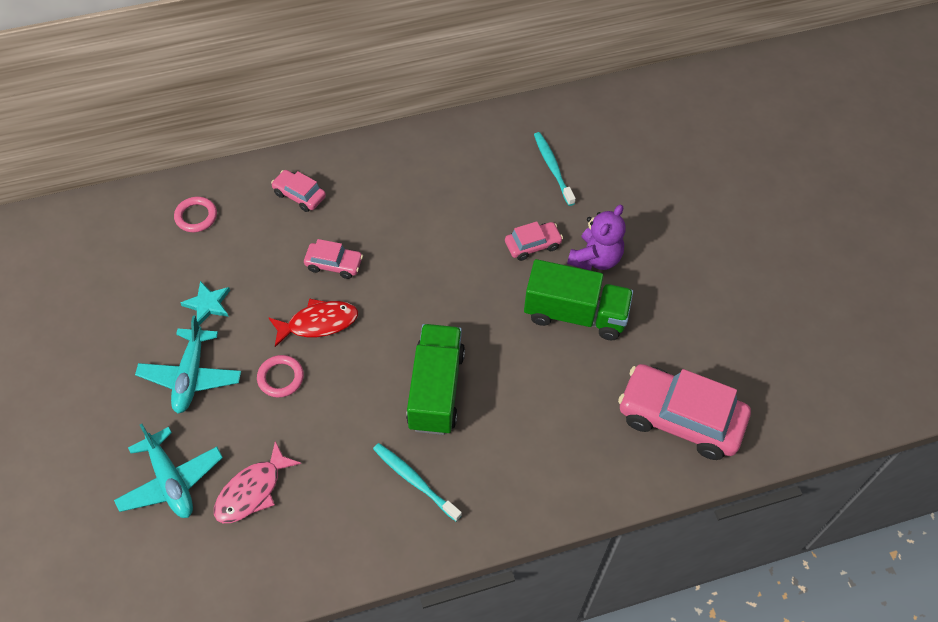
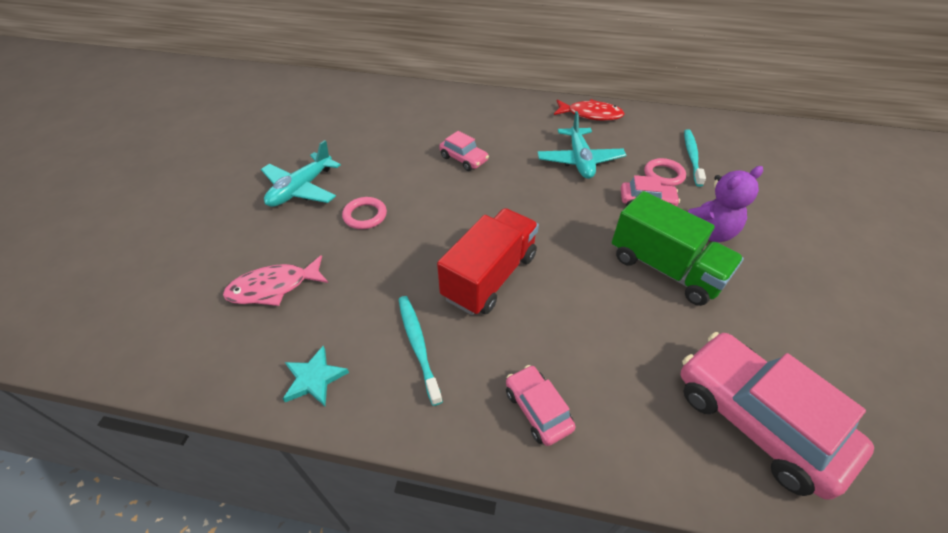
camera: 30 degrees right, 10 degrees down
turquoise plane [114,424,223,518] -> turquoise plane moved to [537,111,626,179]
pink ring [174,197,217,232] -> pink ring moved to [644,158,686,186]
turquoise star [180,281,230,326] -> turquoise star moved to [283,346,349,406]
red fish [269,298,358,347] -> red fish moved to [554,99,624,121]
pink car [271,170,326,212] -> pink car moved to [506,365,576,446]
green truck [406,324,465,435] -> red truck [437,208,539,315]

